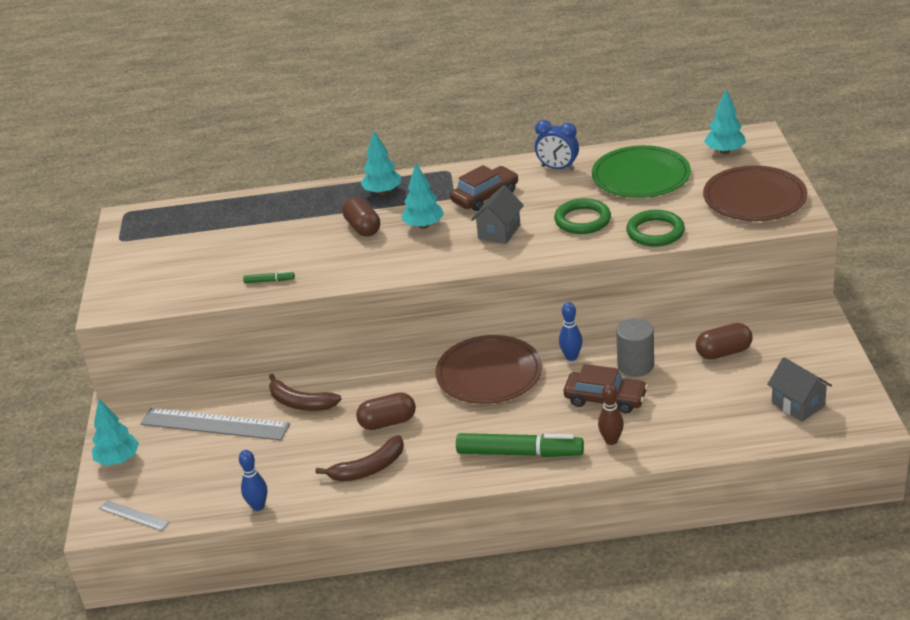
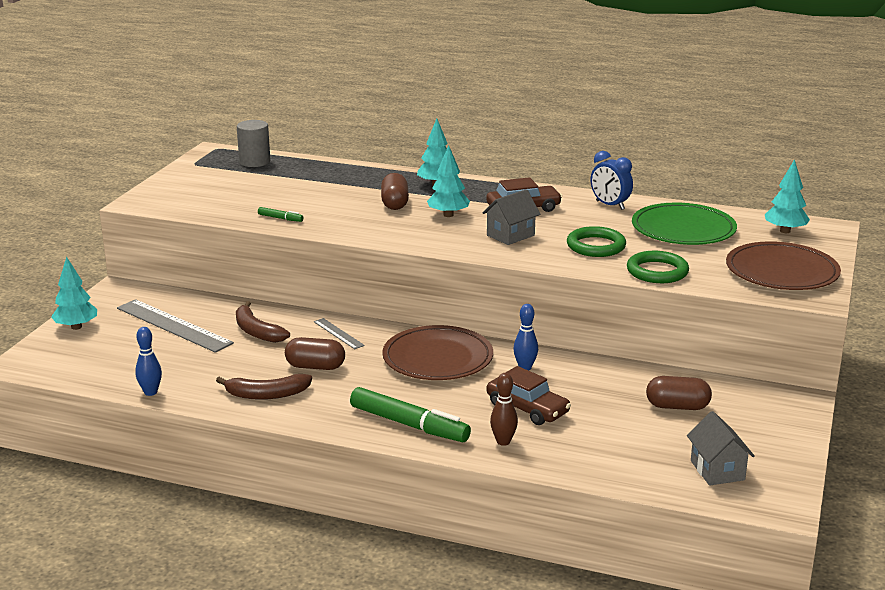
camera: 20 degrees right, 10 degrees down
grey ruler [99,500,170,531] -> grey ruler moved to [314,318,365,349]
grey cylinder [616,318,654,377] -> grey cylinder moved to [237,120,270,167]

